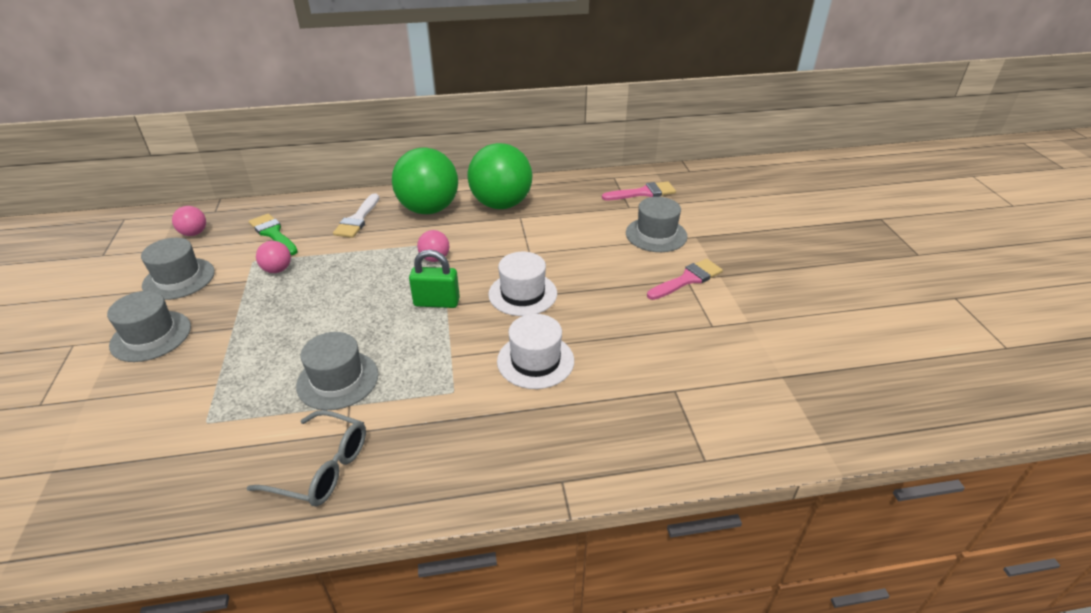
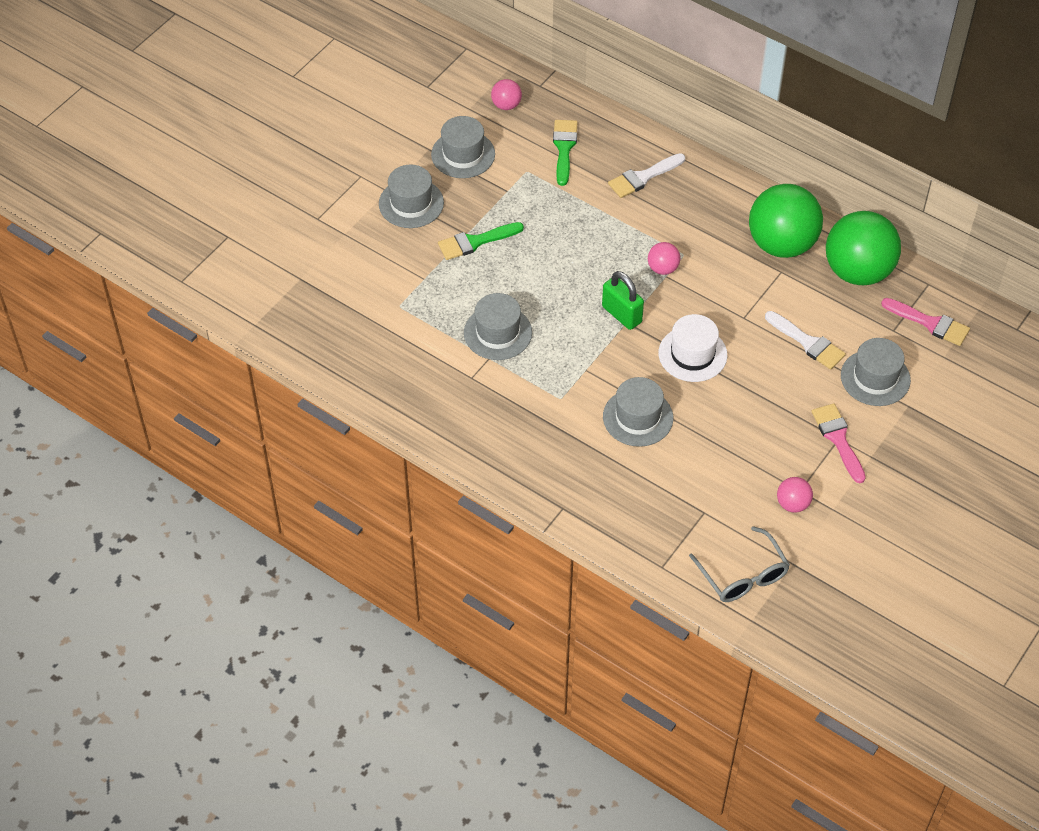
camera: 45 degrees right, 15 degrees up
grey glasses [247,410,366,506] -> grey glasses moved to [689,526,790,602]
pink ball [256,241,291,273] -> pink ball moved to [777,477,813,513]
green ball [392,148,458,214] -> green ball moved to [826,211,901,285]
white hat [497,314,574,389] -> grey hat [603,377,673,447]
pink brush [647,259,723,300] -> pink brush turned 120 degrees counterclockwise [811,403,866,483]
none -> green brush [438,222,524,260]
none -> white brush [765,311,846,369]

